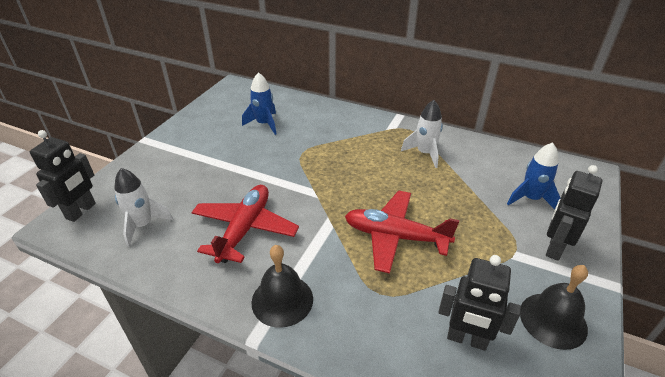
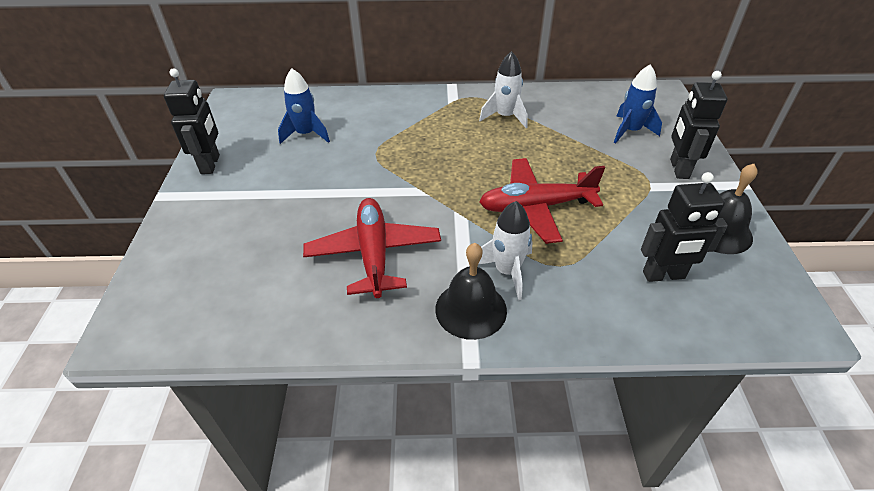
camera: 25 degrees left, 5 degrees up
black robot [30,130,96,222] -> black robot moved to [164,68,220,174]
white rocket [114,168,173,247] -> white rocket moved to [478,201,532,300]

